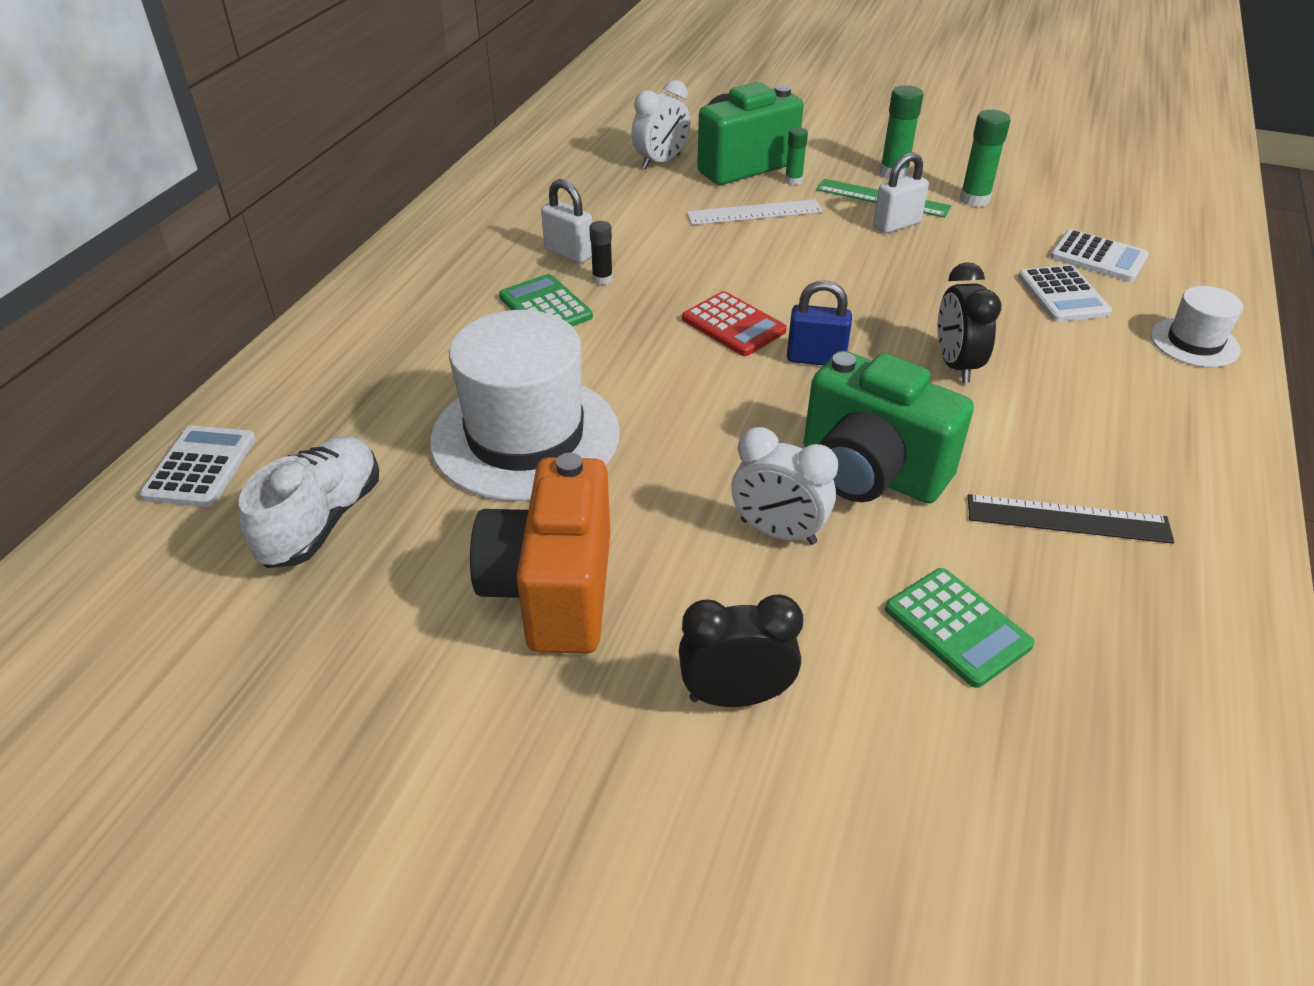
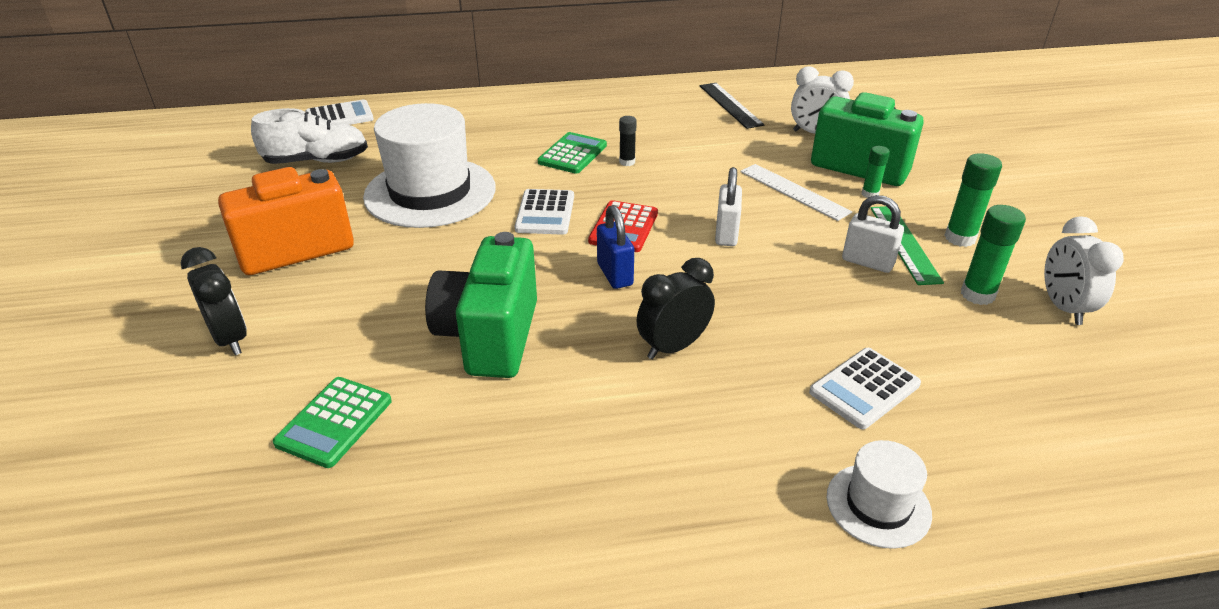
camera: 60 degrees right, 5 degrees down
white padlock [541,179,592,264] -> white padlock moved to [715,167,742,246]
white clock [731,427,838,545] -> white clock moved to [1044,216,1124,325]
black ruler [967,494,1174,544] -> black ruler moved to [700,83,764,129]
white calculator [1050,229,1149,282] -> white calculator moved to [515,189,574,235]

